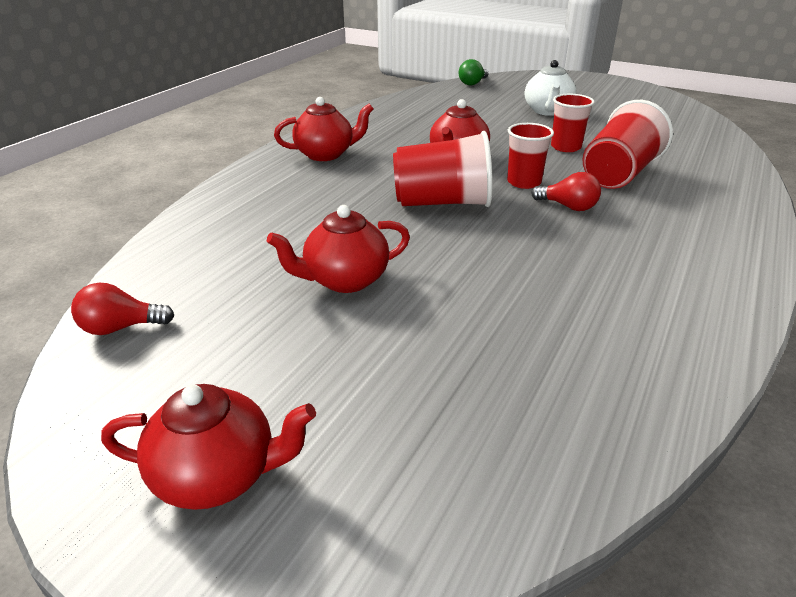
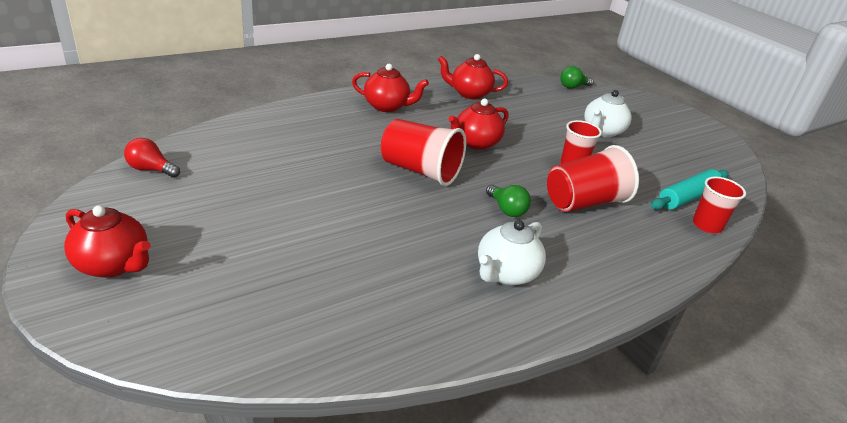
camera: 25 degrees right, 0 degrees up
red teapot [267,205,410,293] -> red teapot moved to [438,54,508,99]
red cup [507,123,554,189] -> red cup moved to [693,176,746,233]
red light bulb [531,172,601,211] -> green light bulb [486,185,531,217]
none -> white teapot [478,220,546,285]
none -> turquoise rolling pin [650,169,729,210]

